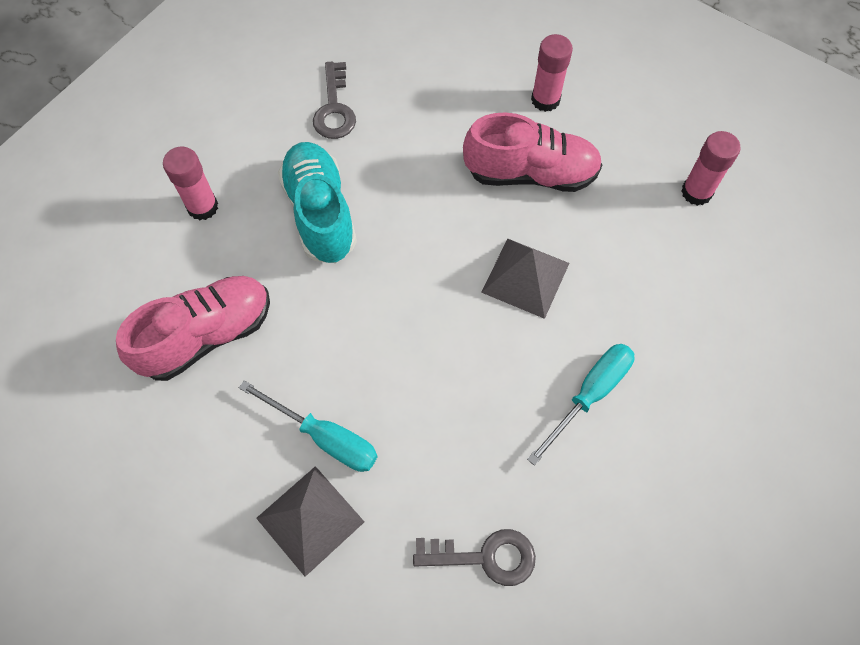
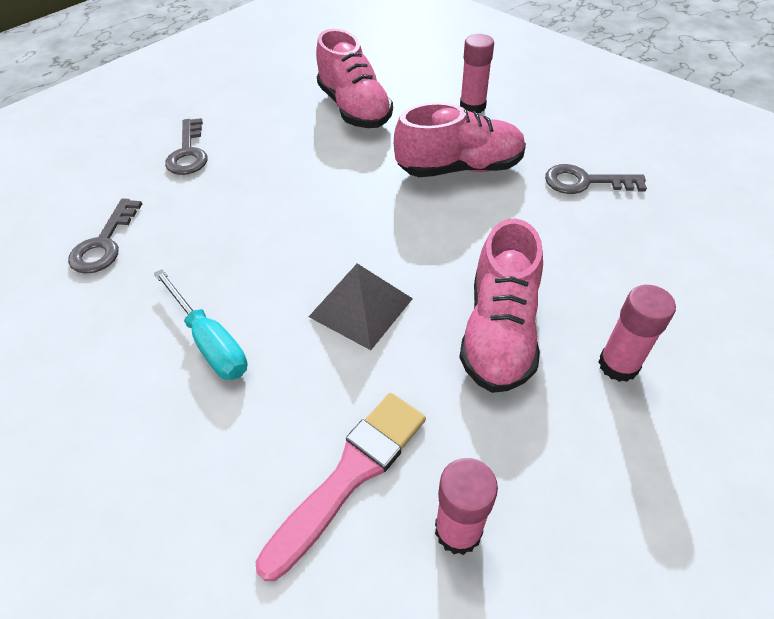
camera: 100 degrees right, 15 degrees down
turquoise screwdriver [239,380,378,472] -> none
grey pyramid [256,466,364,577] -> grey key [165,118,208,175]
turquoise shoe [278,142,357,263] -> pink shoe [394,102,526,177]
none -> pink brush [256,393,426,581]

